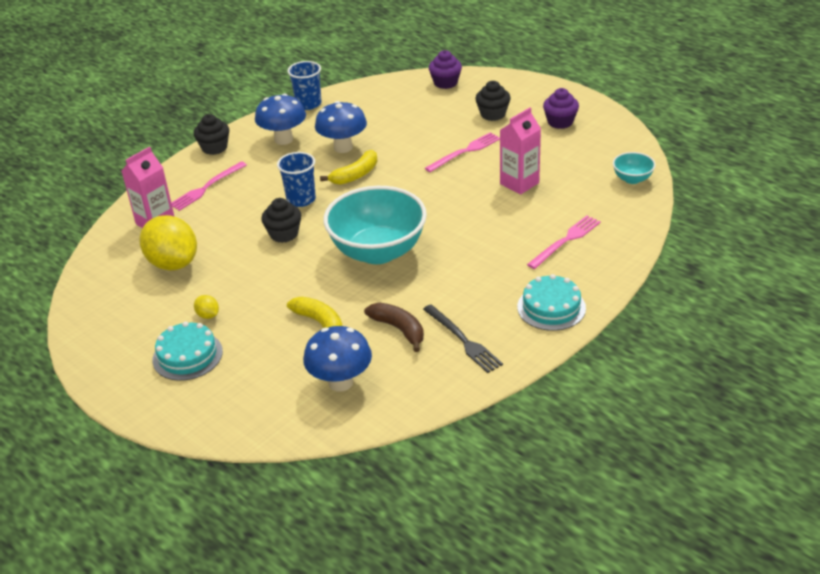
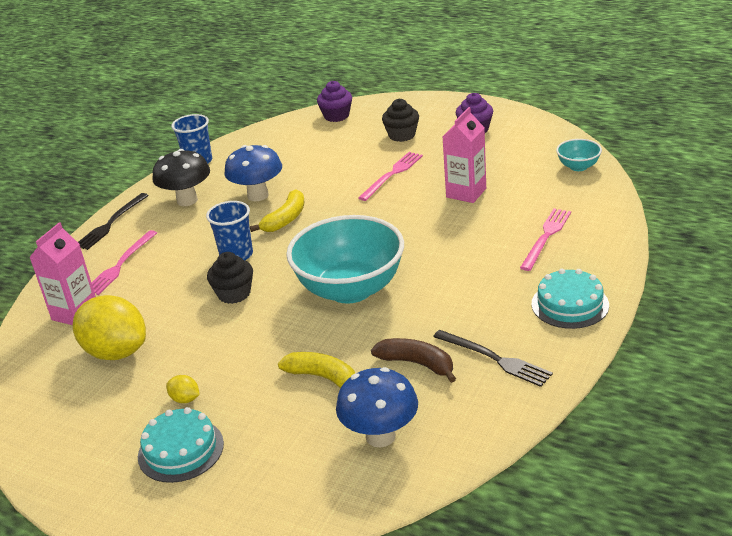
camera: 15 degrees left, 5 degrees down
black cupcake [194,114,229,155] -> black fork [78,193,149,250]
blue mushroom [255,94,306,145] -> black mushroom [152,149,210,206]

